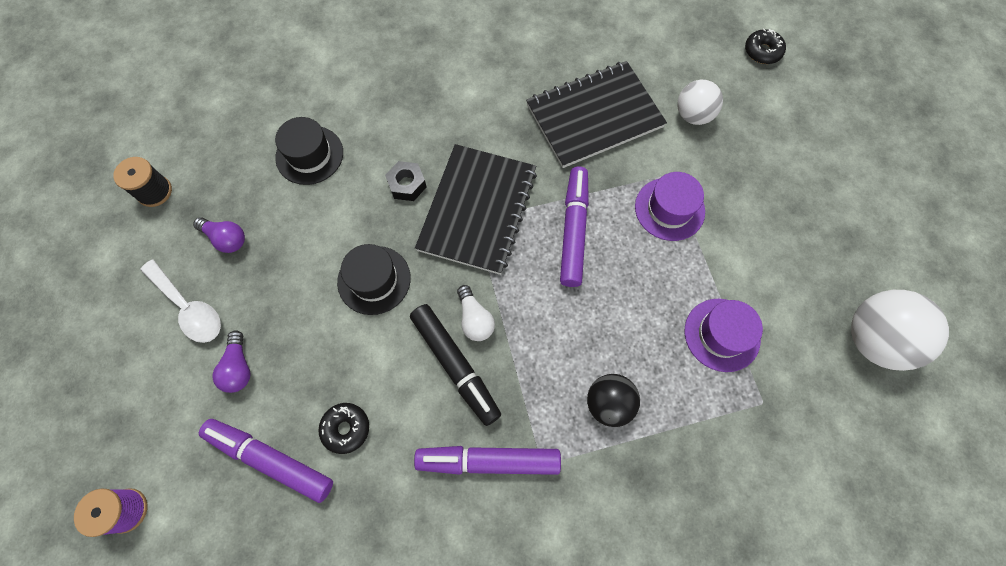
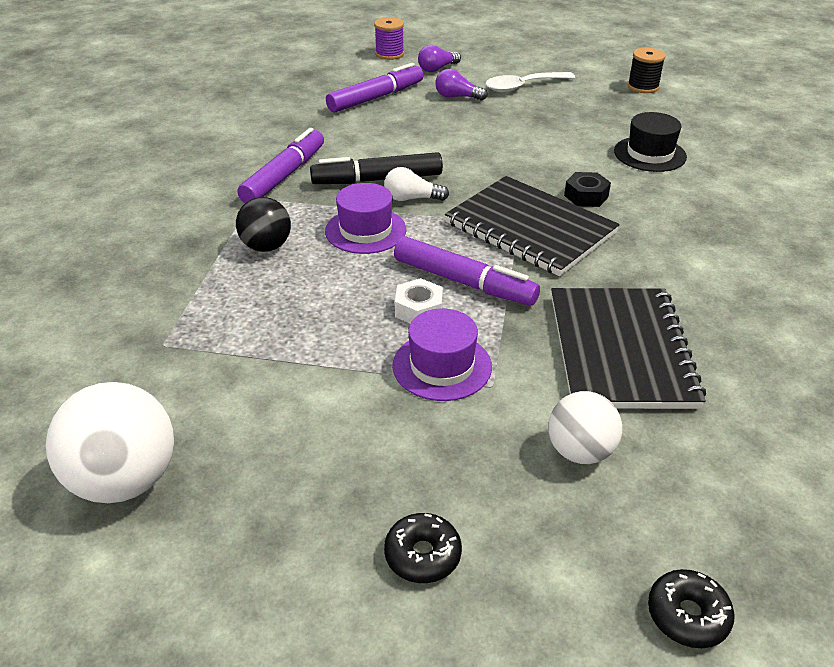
camera: 115 degrees right, 30 degrees down
purple light bulb [193,217,245,253] -> purple light bulb moved to [418,45,461,72]
black donut [318,403,369,454] -> black donut moved to [384,513,462,583]
black hat [337,244,411,315] -> none
purple hat [685,299,763,372] -> purple hat moved to [325,183,406,254]
none -> white nut [395,278,443,323]

